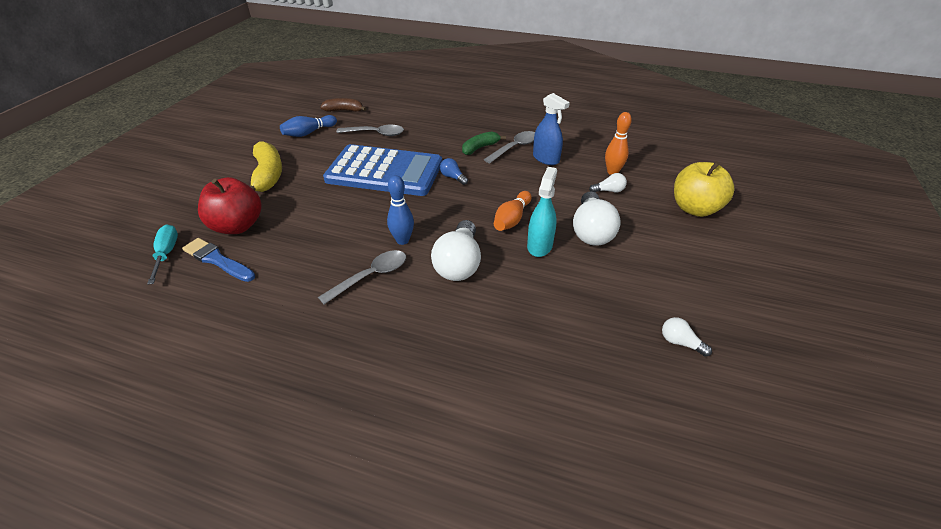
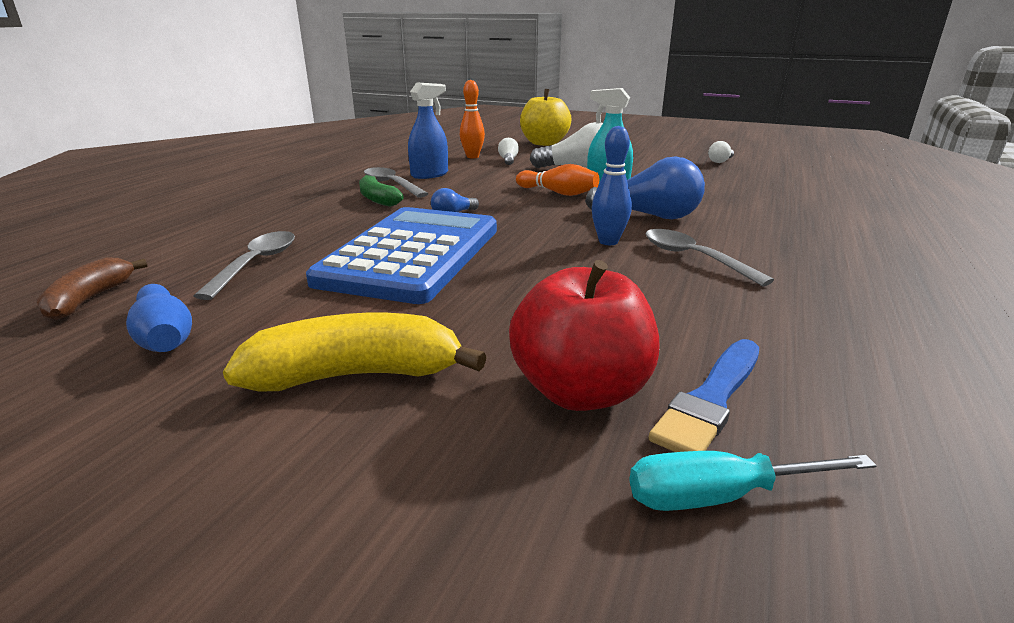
camera: 85 degrees left, 15 degrees down
white light bulb [431,220,481,281] -> blue light bulb [585,157,705,219]

